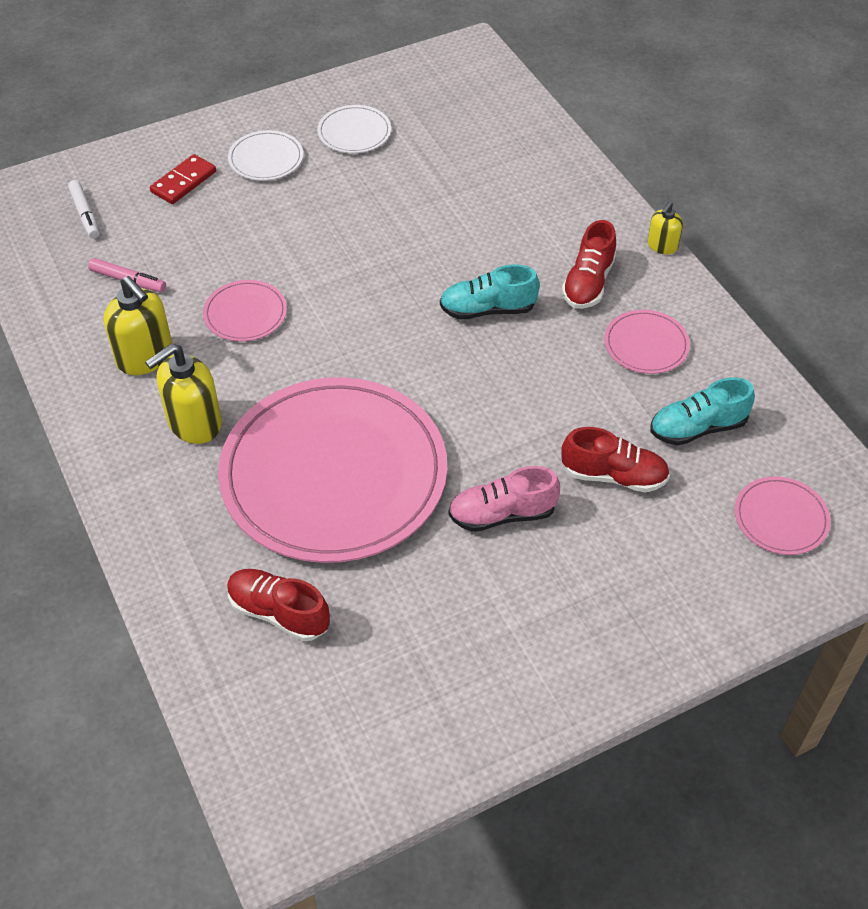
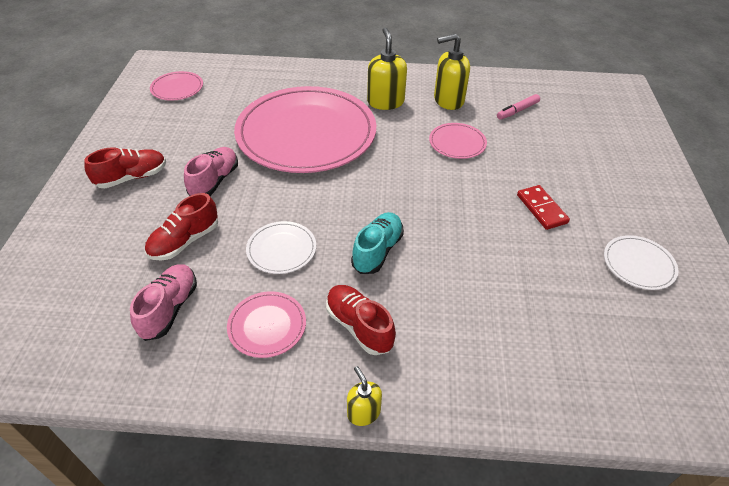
camera: 120 degrees right, 5 degrees down
white marker [68,180,100,238] -> none
red domino [150,154,216,204] -> red domino moved to [517,185,570,230]
red shoe [227,569,330,641] -> red shoe moved to [84,147,166,188]
white plate [228,130,303,181] -> white plate moved to [246,221,316,274]
turquoise shoe [650,377,755,445] -> pink shoe [130,264,197,341]
pink plate [735,476,831,555] -> pink plate moved to [150,71,203,101]

